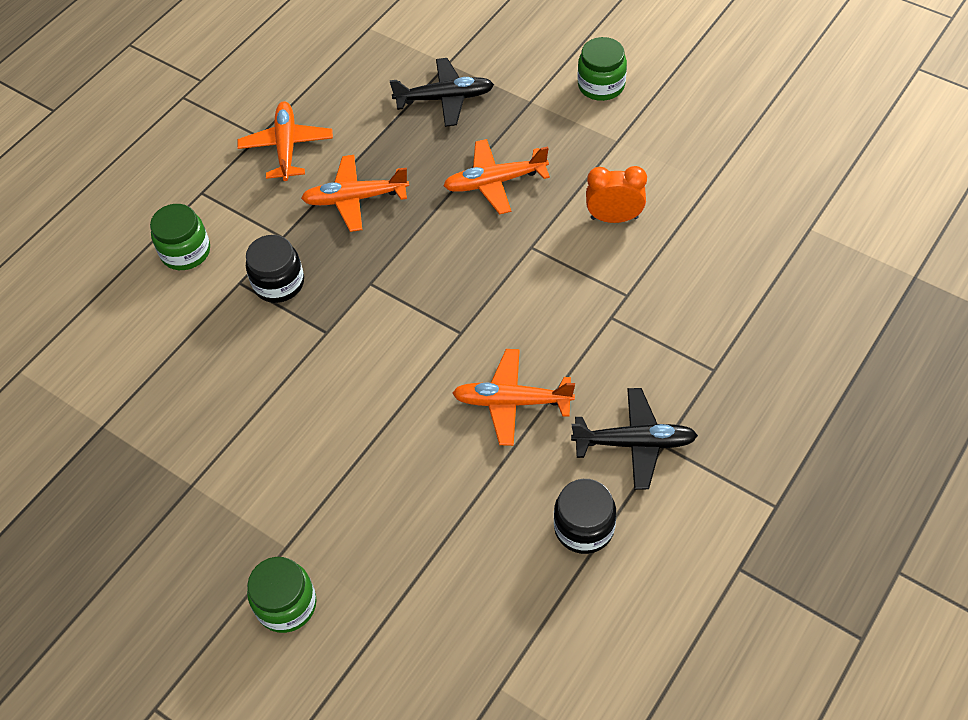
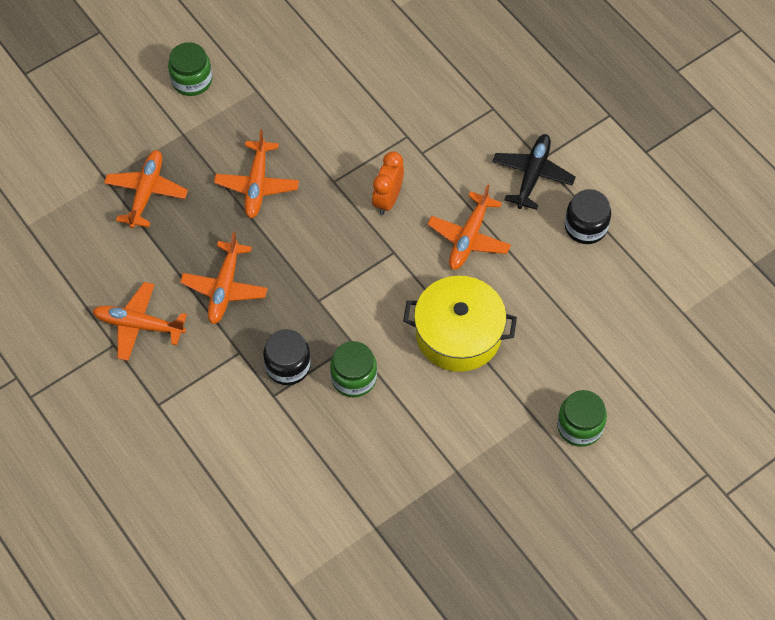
camera: 75 degrees left, 5 degrees up
green jar [150,204,210,270] -> green jar moved to [330,341,377,397]
black plane [390,58,494,127] -> orange plane [104,150,188,228]
orange clock [586,166,647,223] -> orange clock moved to [372,151,404,215]
none -> yellow pot [403,276,517,372]

